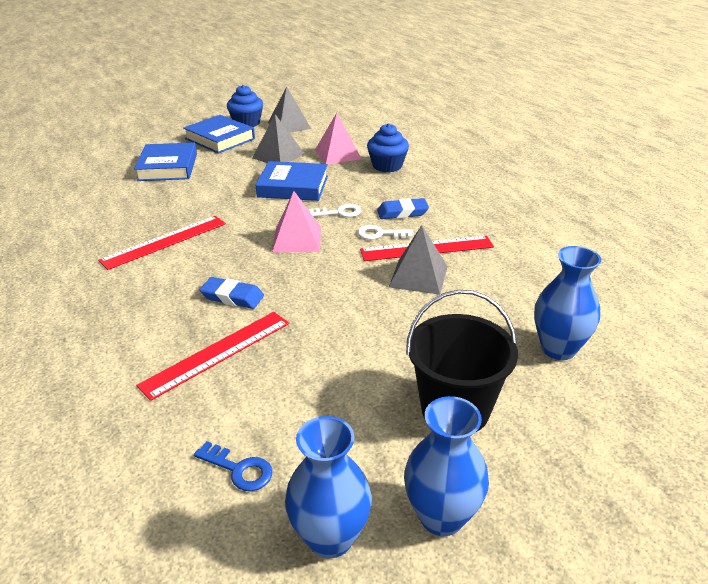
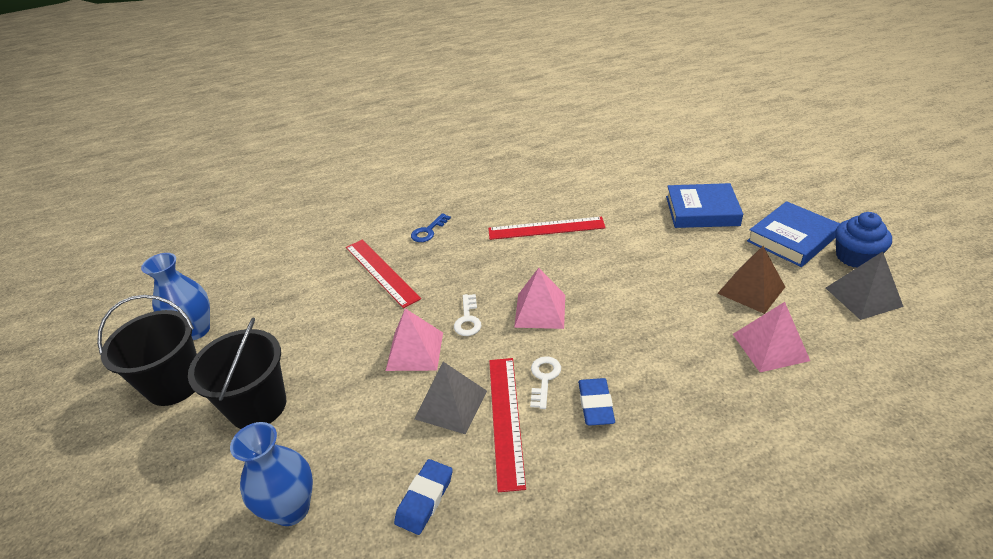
camera: 100 degrees right, 5 degrees up
red ruler [98,216,226,270] -> red ruler turned 60 degrees counterclockwise [488,217,606,240]
blue key [194,441,272,491] -> blue key moved to [411,213,451,242]
blue eraser [200,277,264,309] -> blue eraser moved to [394,459,453,535]
grey pyramid [252,114,305,163] -> brown pyramid [717,246,785,314]
blue book [255,161,328,201] -> none
white key [309,204,361,217] -> white key moved to [454,294,481,336]
blue cupcake [367,123,409,172] -> none
blue vase [404,396,489,536] -> black bucket [97,295,197,406]
none -> pink pyramid [386,308,443,371]

